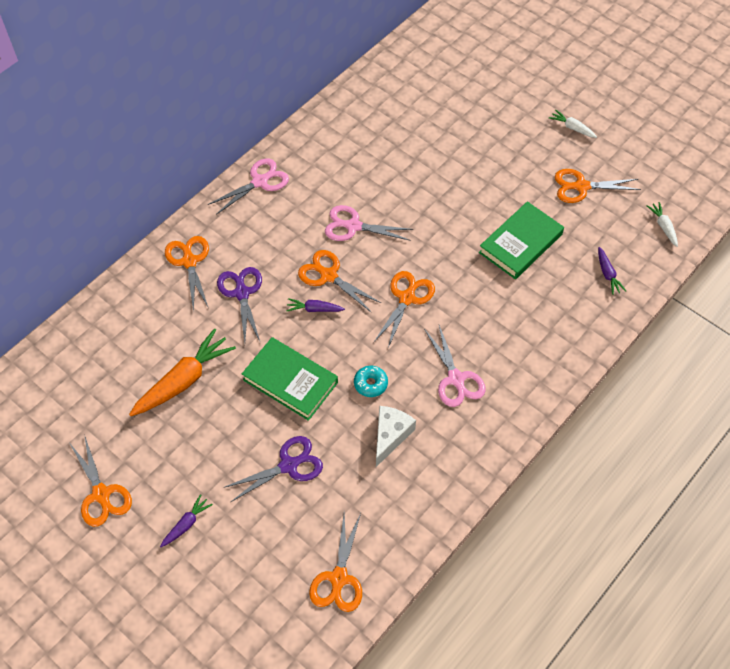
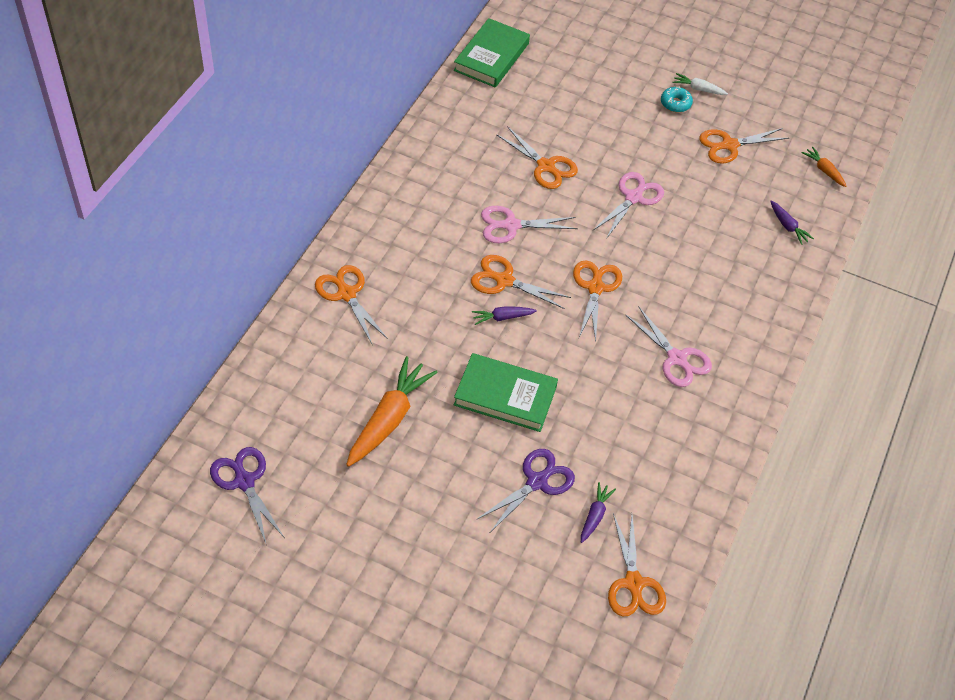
camera: 20 degrees left, 5 degrees down
orange scissors [70,435,132,527] -> orange scissors moved to [496,126,578,189]
purple carrot [160,494,213,547] -> purple carrot moved to [581,482,616,543]
pink scissors [208,158,289,215] -> pink scissors moved to [593,172,664,239]
purple scissors [217,267,262,342] -> purple scissors moved to [210,447,284,546]
turquoise donut [354,366,388,397] -> turquoise donut moved to [661,87,693,112]
white cheese [376,406,416,467] -> none
green book [479,201,564,279] -> green book moved to [454,18,530,88]
white carrot [647,202,678,247] -> orange carrot [802,146,847,187]

